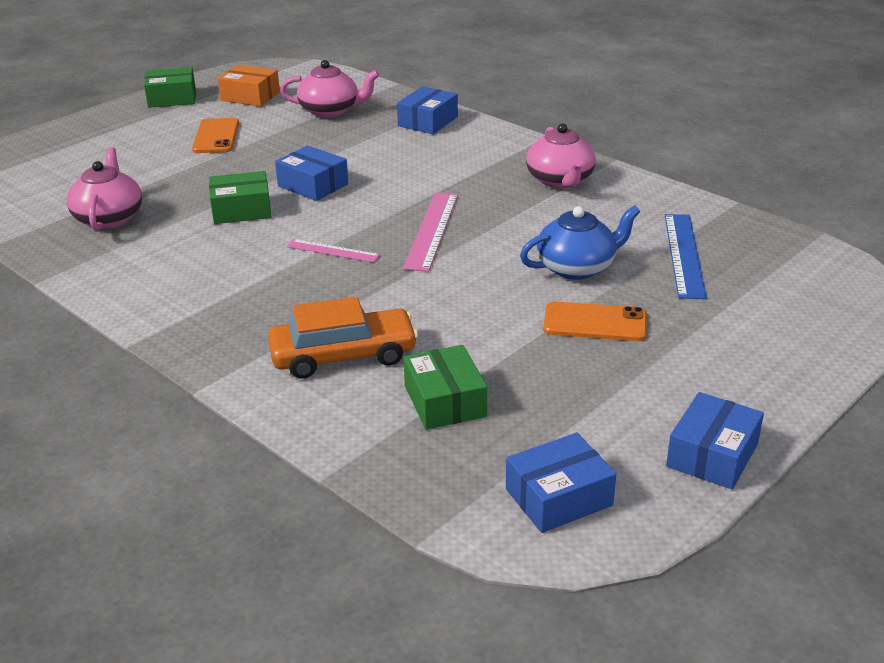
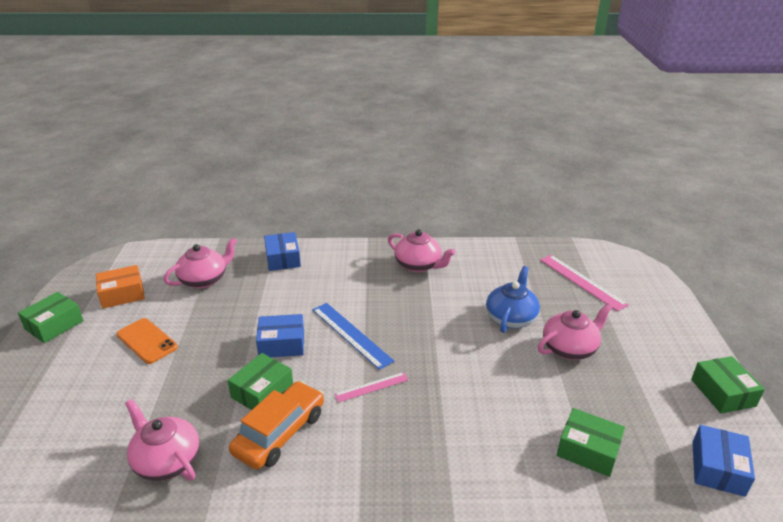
camera: 45 degrees left, 0 degrees up
orange car [268,297,418,379] -> orange car moved to [229,381,324,470]
pink ruler [403,193,458,272] -> pink ruler moved to [540,255,629,311]
orange phone [543,302,647,341] -> pink teapot [538,303,613,360]
blue ruler [665,214,707,299] -> blue ruler moved to [312,303,394,370]
blue box [666,392,764,489] -> green box [691,356,765,414]

